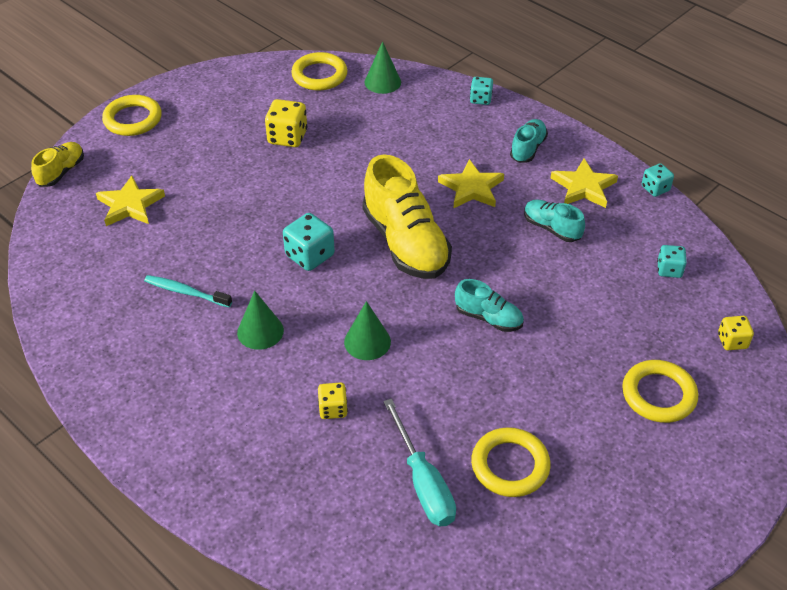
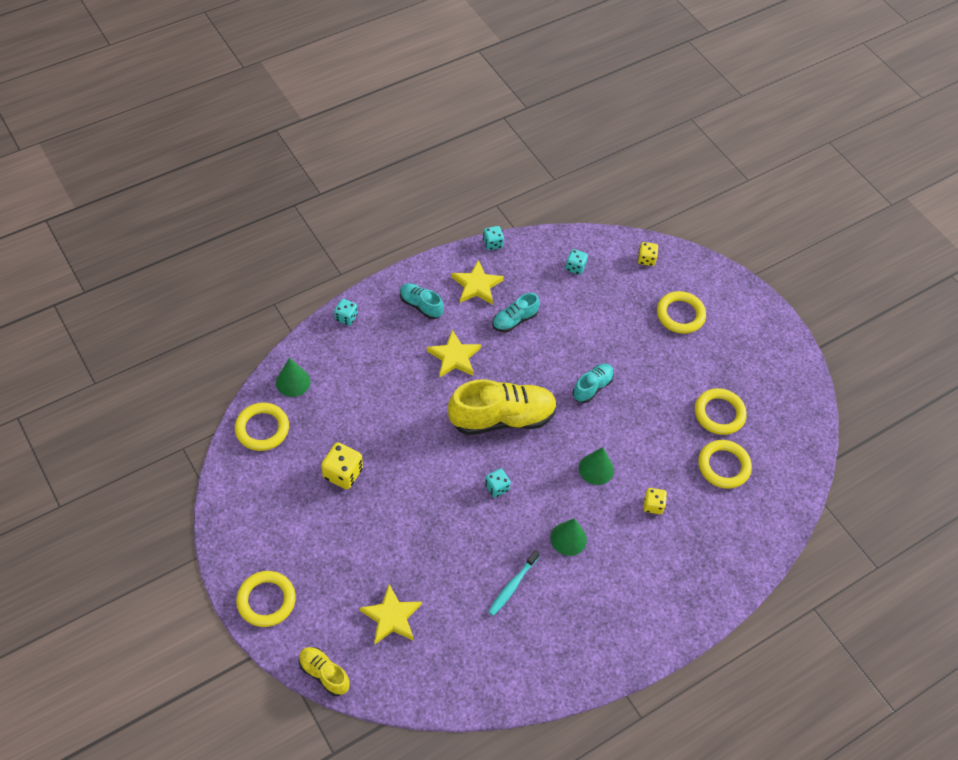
camera: 80 degrees left, 10 degrees up
turquoise dice [283,213,335,271] -> turquoise dice [485,468,511,498], size x0.62
turquoise screwdriver [383,399,456,526] -> yellow ring [698,440,752,489]

